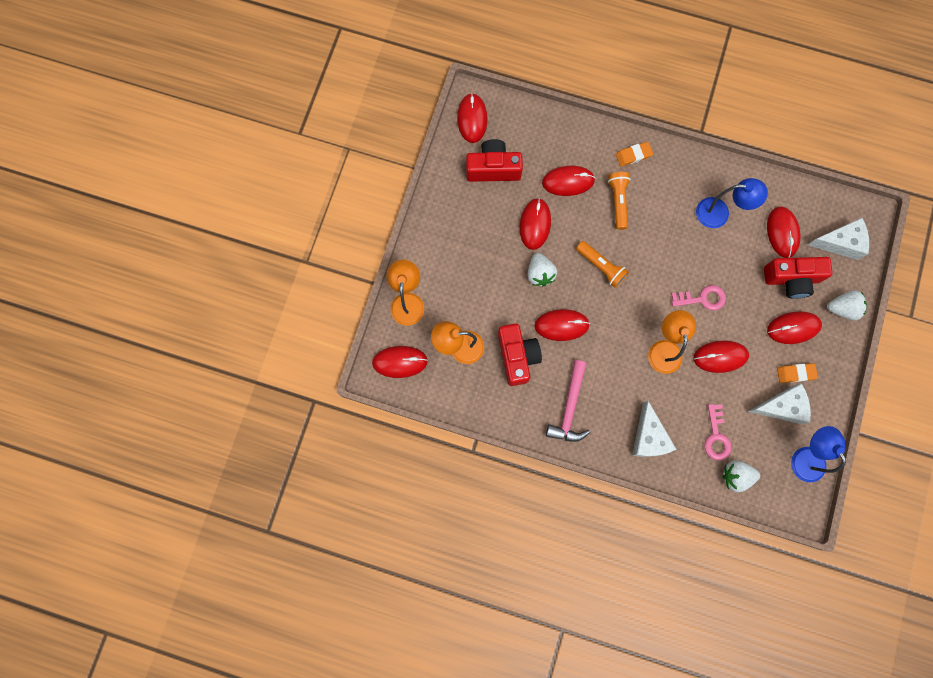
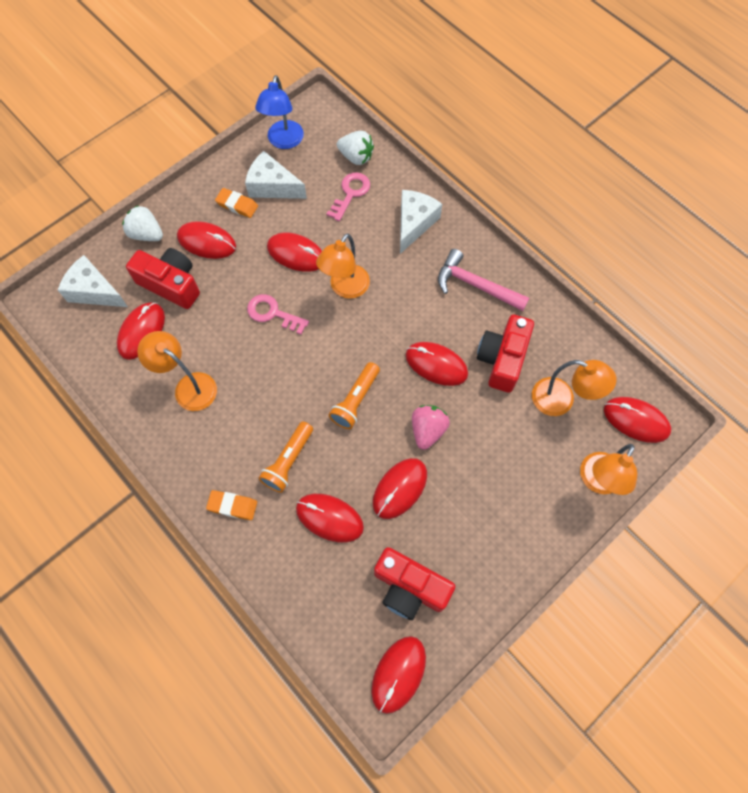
camera: 150 degrees left, 10 degrees down
white strawberry [527,253,557,286] -> pink strawberry [412,405,450,450]
pink hammer [546,360,590,442] -> pink hammer turned 105 degrees counterclockwise [438,249,529,311]
orange flashlight [576,241,629,288] -> orange flashlight turned 135 degrees counterclockwise [329,362,380,429]
blue lamp [696,178,768,228] -> orange lamp [137,331,217,411]

